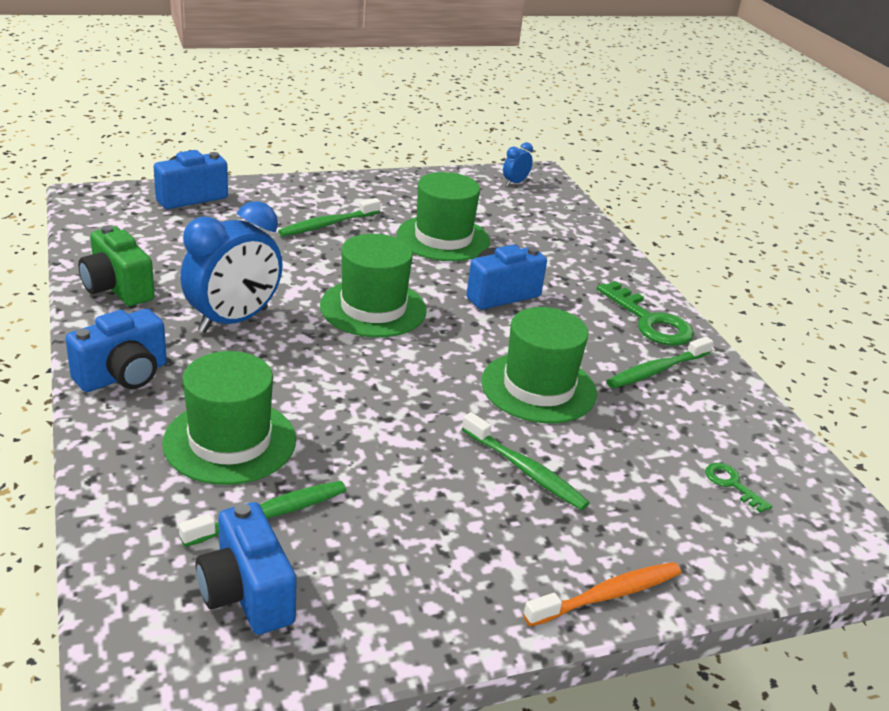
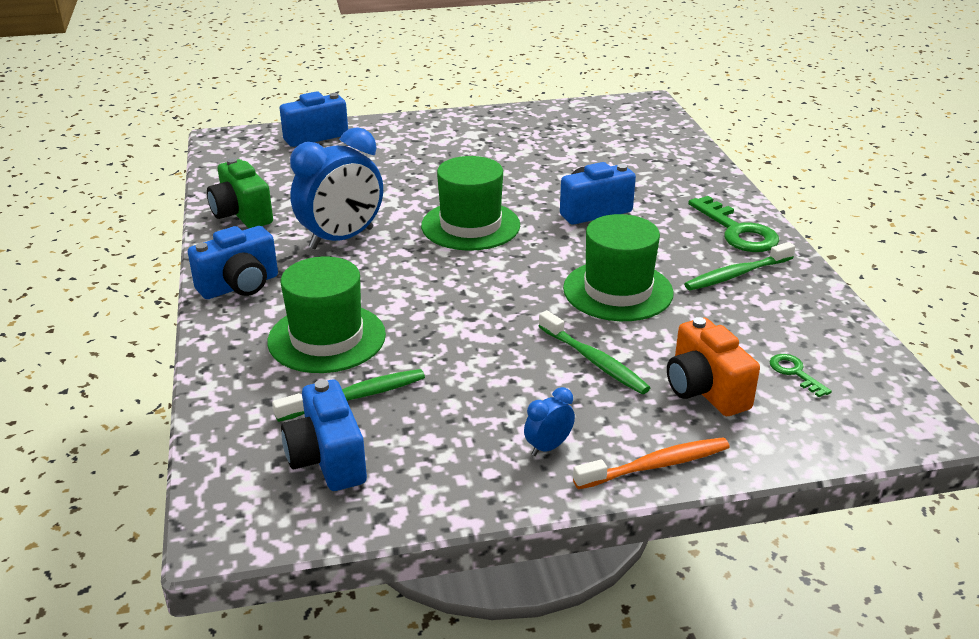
camera: 10 degrees right, 0 degrees up
green toothbrush [278,198,381,236] -> none
green hat [397,172,490,261] -> none
blue clock [503,142,533,186] -> blue clock moved to [524,387,575,456]
none -> orange camera [667,317,760,416]

